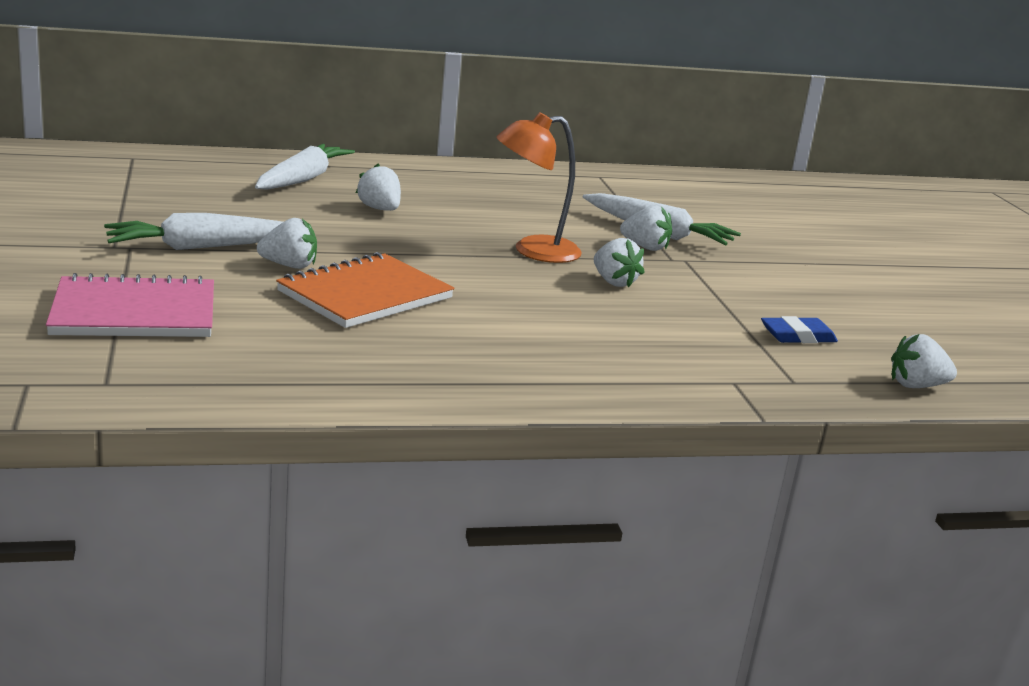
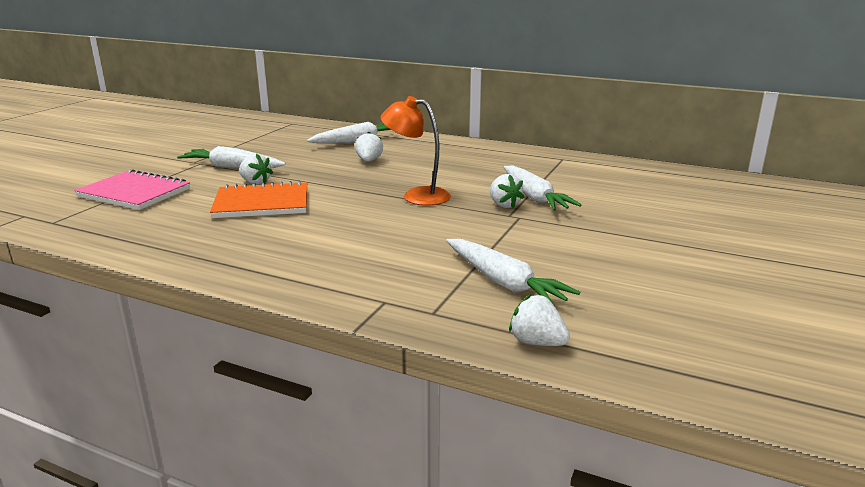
camera: 40 degrees right, 0 degrees up
white strawberry [594,238,645,287] -> none
blue eraser [761,316,838,343] -> white carrot [446,239,580,306]

